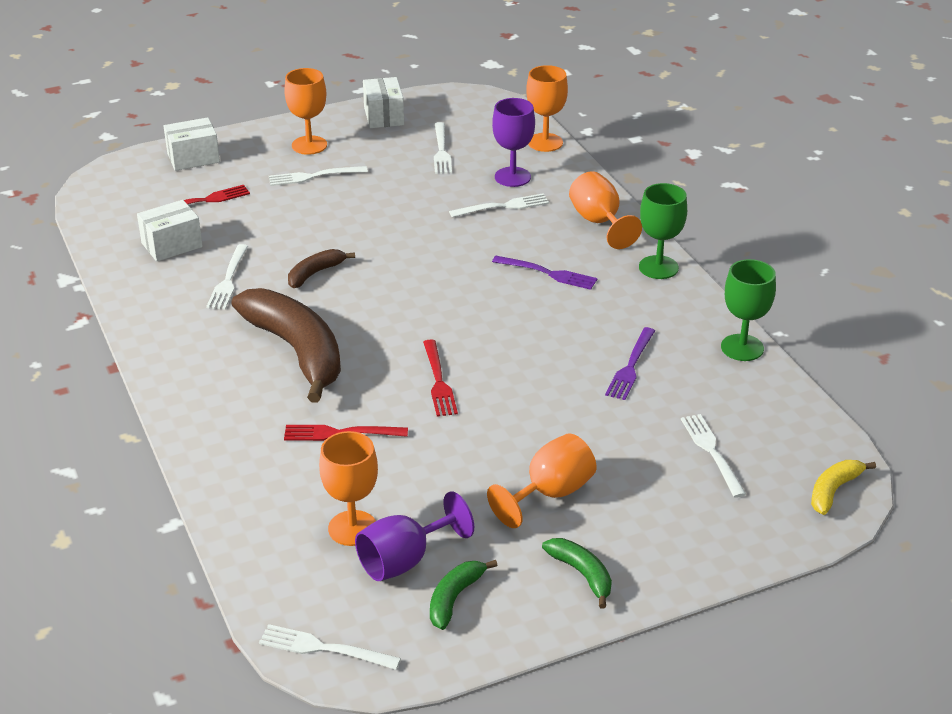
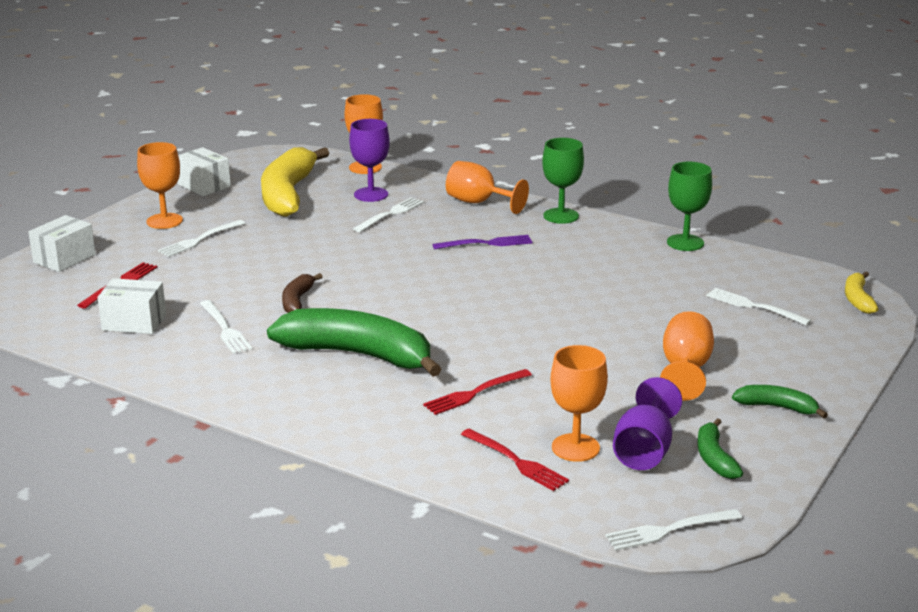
camera: 35 degrees left, 10 degrees down
white box [137,200,203,262] -> white box turned 75 degrees clockwise [97,278,166,334]
brown banana [231,288,341,403] -> green banana [267,308,441,377]
red fork [423,339,458,417] -> red fork moved to [461,428,569,491]
white fork [434,122,452,174] -> yellow banana [261,147,329,217]
purple fork [605,327,655,400] -> none

